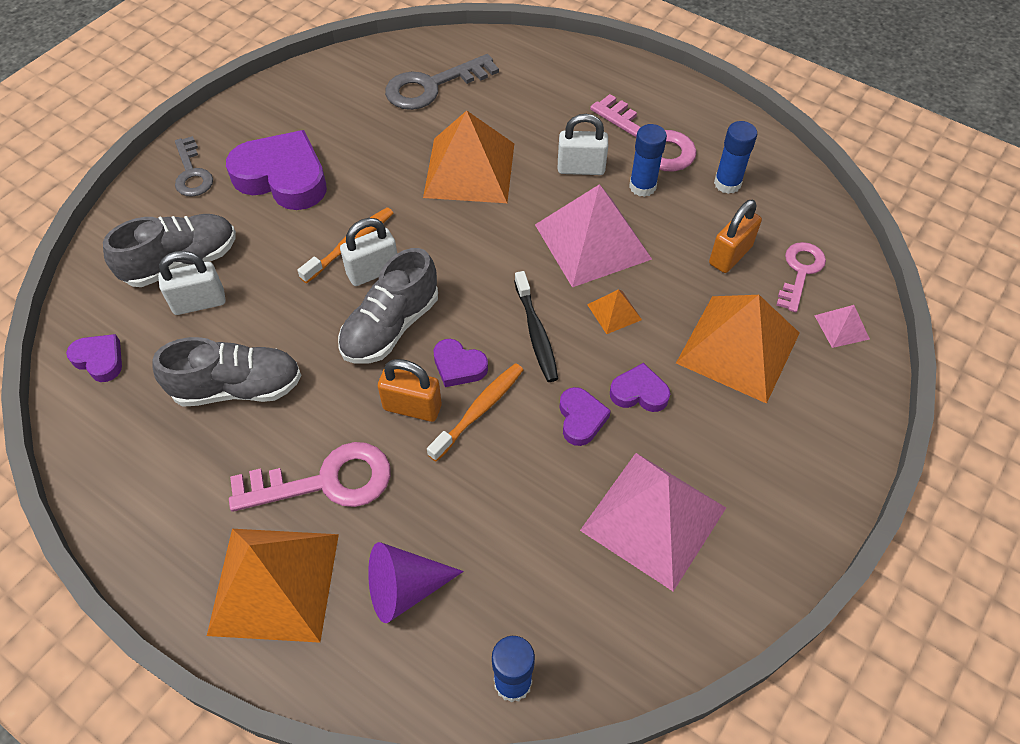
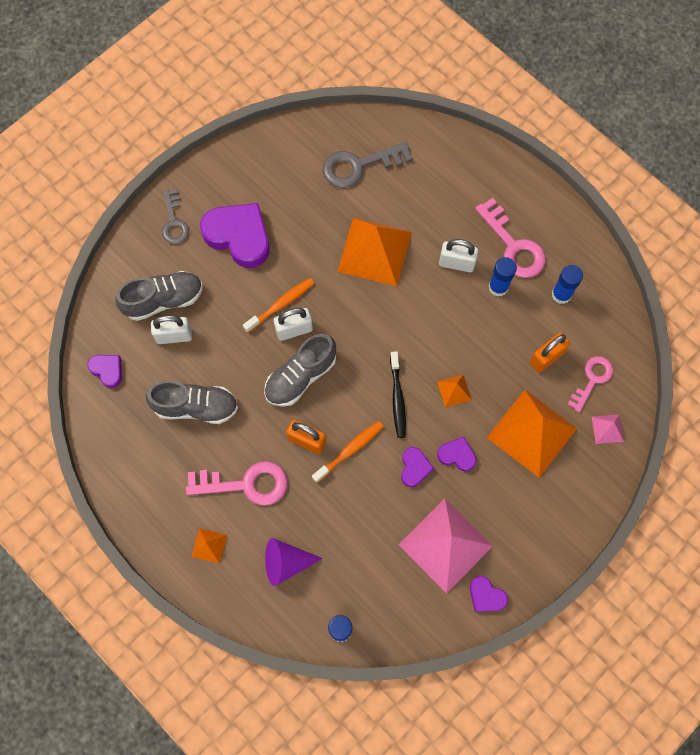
camera: 10 degrees right, 15 degrees up
orange pyramid [207,529,339,643] -> orange pyramid [191,528,227,564], size x0.44
purple heart [433,339,488,387] -> purple heart moved to [470,576,508,612]
pink pyramid [535,184,652,287] -> none

